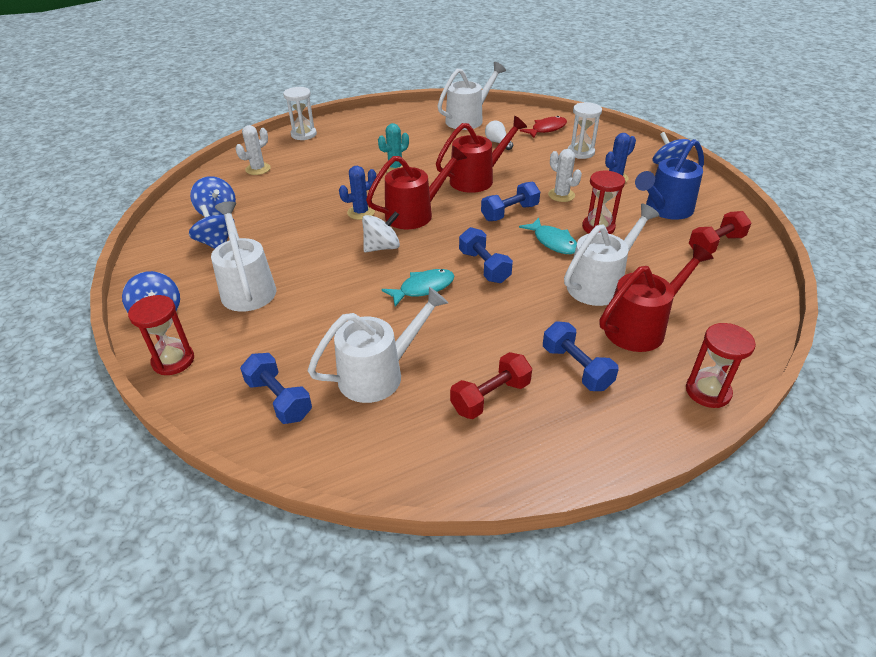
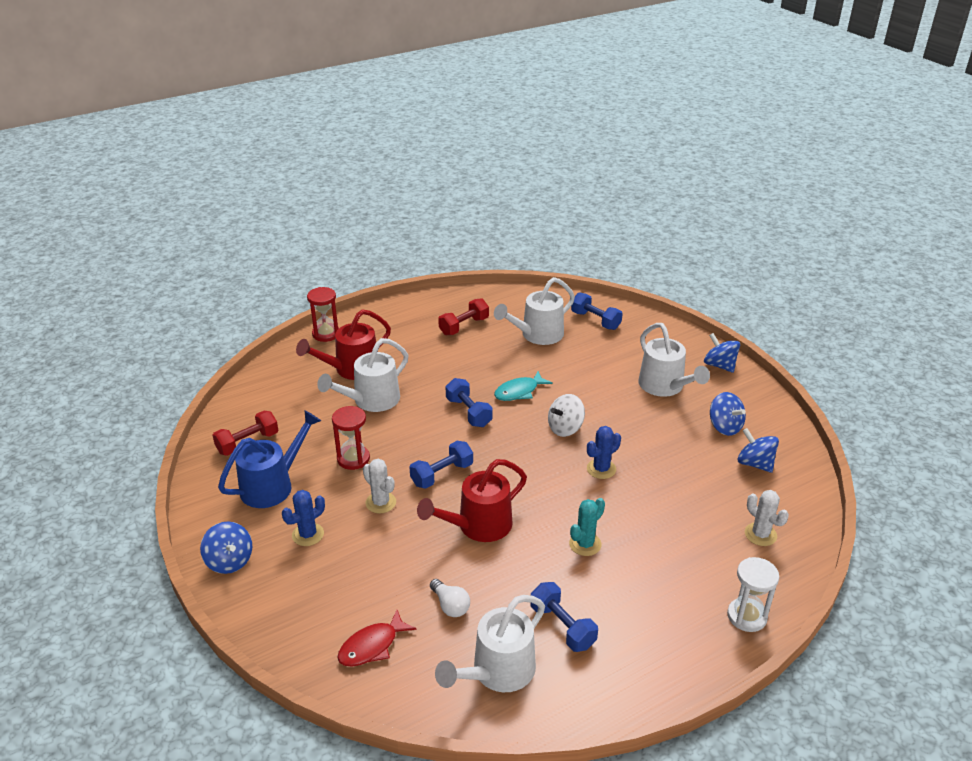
camera: 175 degrees right, 5 degrees down
red hourglass [128,295,194,375] -> none
white cactus [236,125,271,175] -> white cactus turned 75 degrees counterclockwise [745,490,789,546]
red watering can [366,146,467,229] -> none
turquoise fish [519,218,577,254] -> none
blue dumbbell [543,321,619,391] -> blue dumbbell moved to [530,582,598,652]
white hourglass [568,102,602,159] -> none

